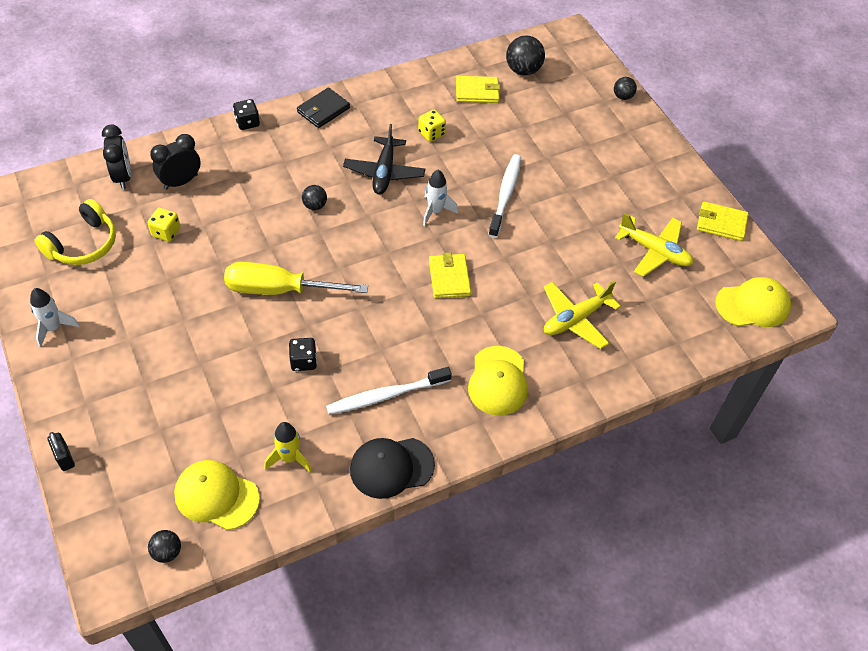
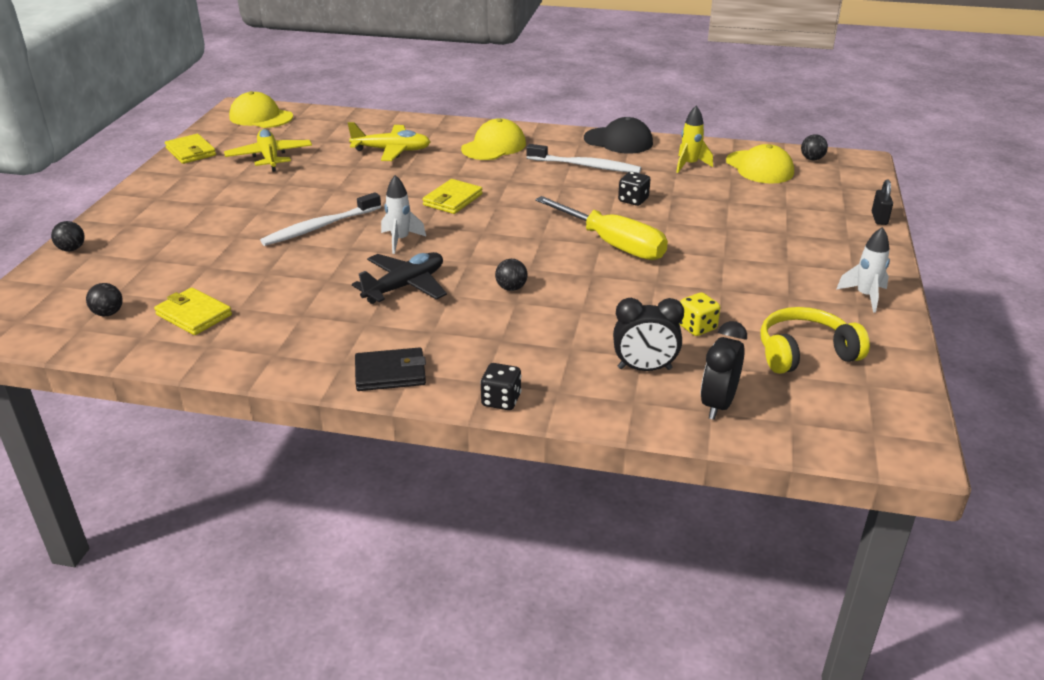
camera: 140 degrees left, 20 degrees down
yellow dice [418,110,446,142] -> none
black ball [506,35,545,76] -> black ball [86,283,123,316], size x0.58

